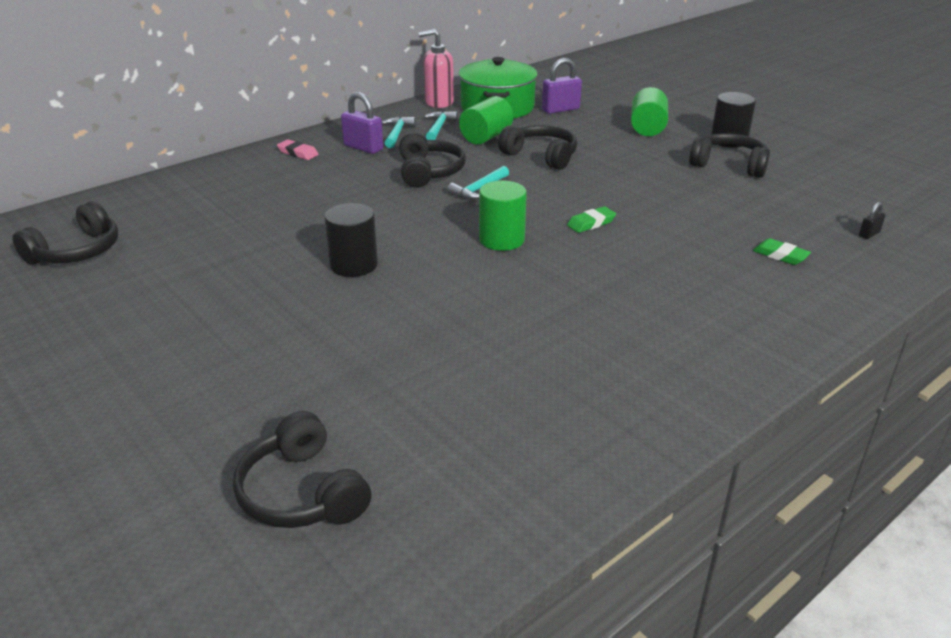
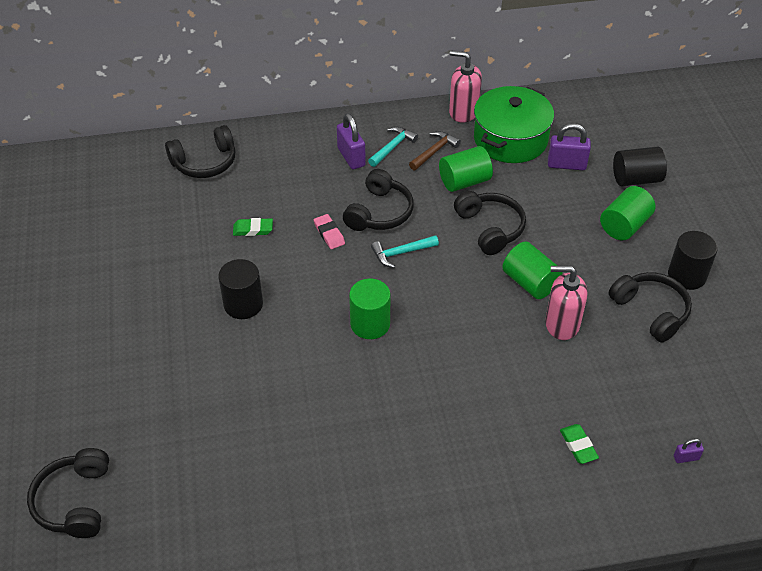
camera: 30 degrees right, 15 degrees up
black headphones [12,201,118,265] -> black headphones moved to [165,125,235,178]
pink eraser [277,139,319,160] -> pink eraser moved to [314,214,345,249]
turquoise hammer [424,111,458,140] -> brown hammer [409,131,461,170]
green eraser [567,206,616,233] -> green eraser moved to [233,218,273,236]
black padlock [859,202,885,239] -> purple padlock [674,438,704,463]
none -> green cylinder [502,241,563,299]
none -> pink soap dispenser [545,266,588,340]
none -> black cylinder [613,147,667,186]

